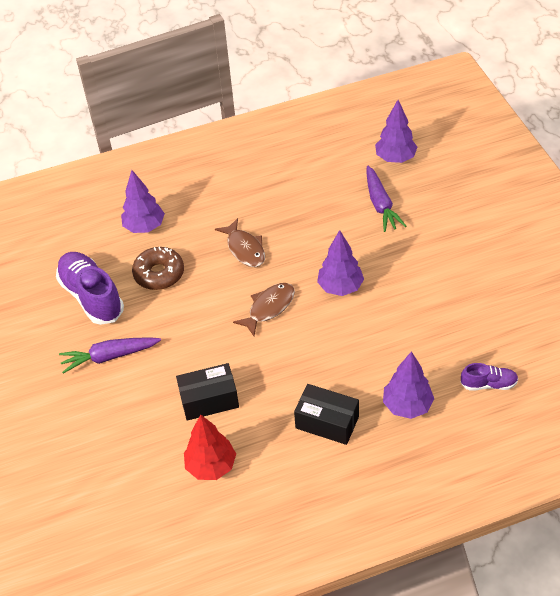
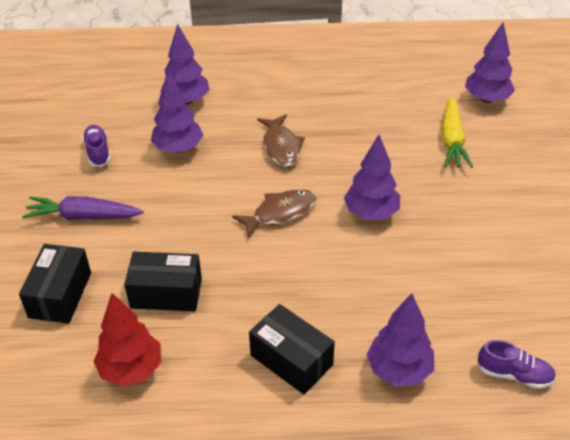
camera: 15 degrees right, 5 degrees down
purple shoe [56,252,124,325] -> purple shoe [82,125,110,167], size x0.52
brown donut [132,247,184,290] -> purple tree [151,71,203,153]
purple carrot [367,166,406,232] -> yellow carrot [442,97,473,168]
none -> black box [19,244,91,324]

